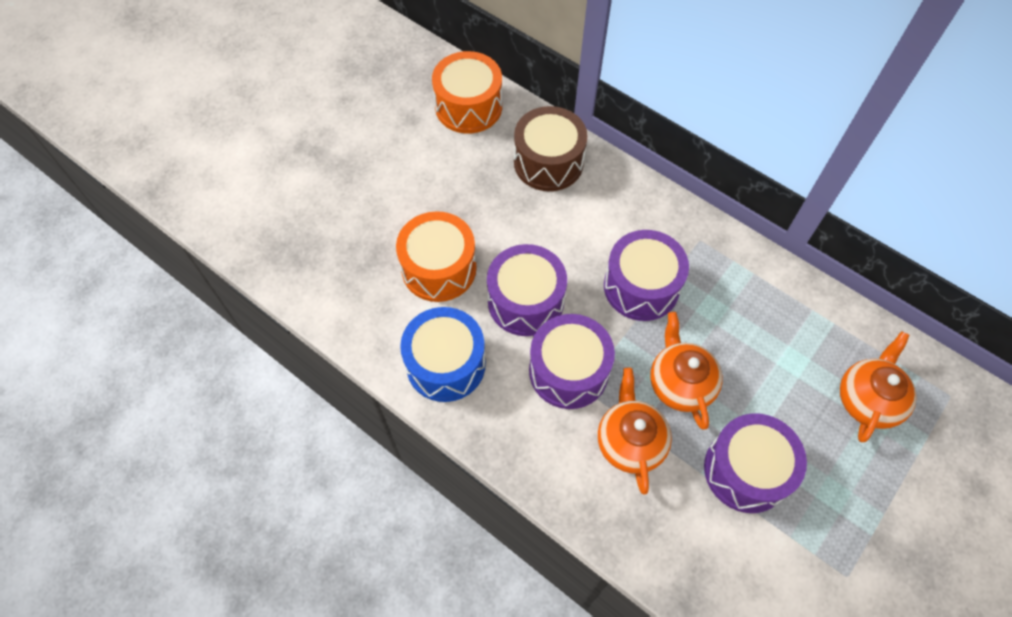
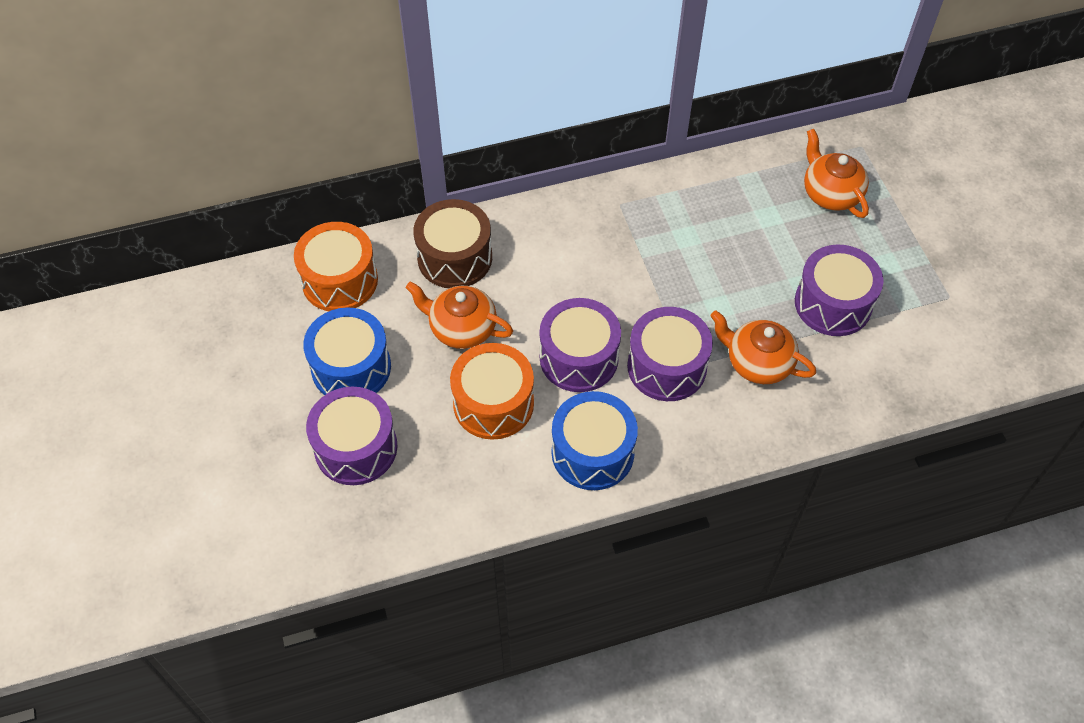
camera: 55 degrees left, 5 degrees down
purple drum [604,230,689,321] -> purple drum moved to [306,387,398,485]
orange teapot [650,312,723,430] -> orange teapot moved to [406,281,513,349]
none -> blue drum [303,307,391,395]

